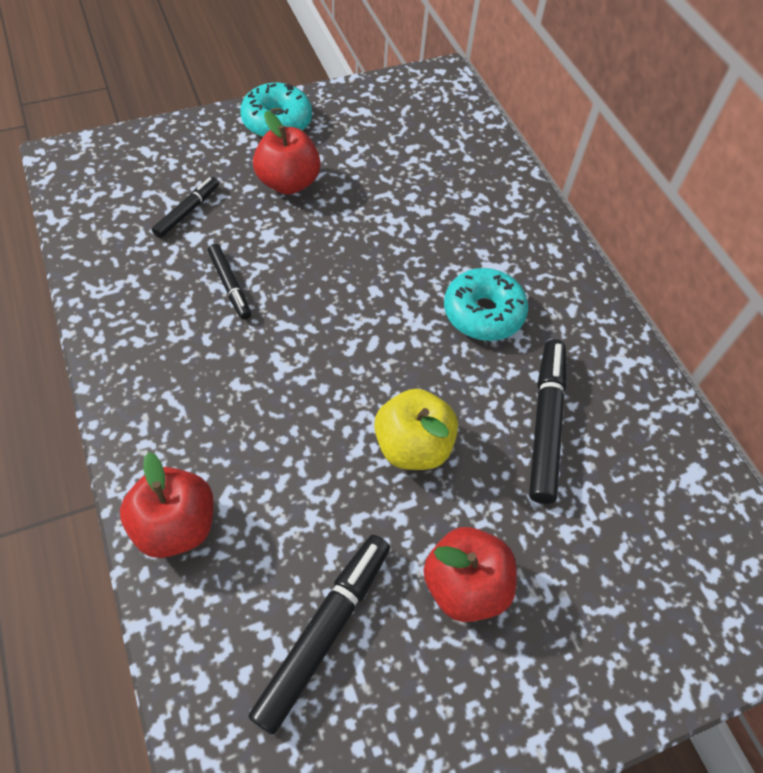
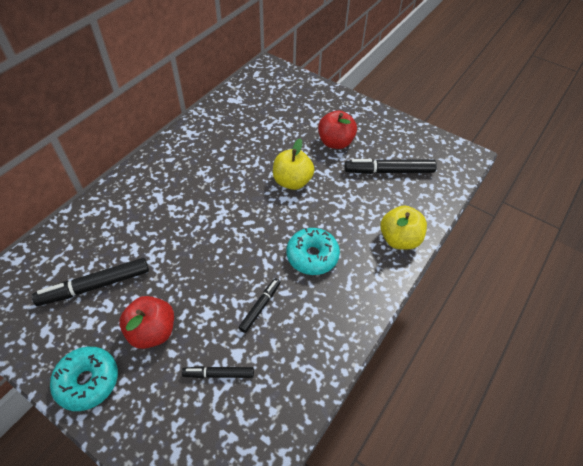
camera: 120 degrees left, 5 degrees down
red apple [120,452,214,558] -> yellow apple [380,205,427,250]
turquoise donut [444,268,528,341] -> turquoise donut moved to [286,228,340,275]
black marker [529,339,567,504] -> black marker moved to [32,258,149,306]

